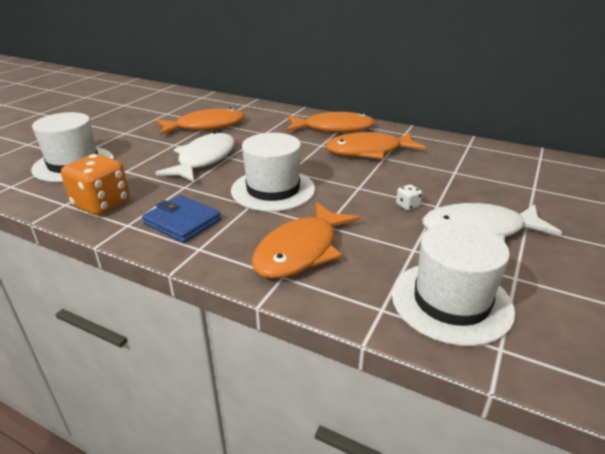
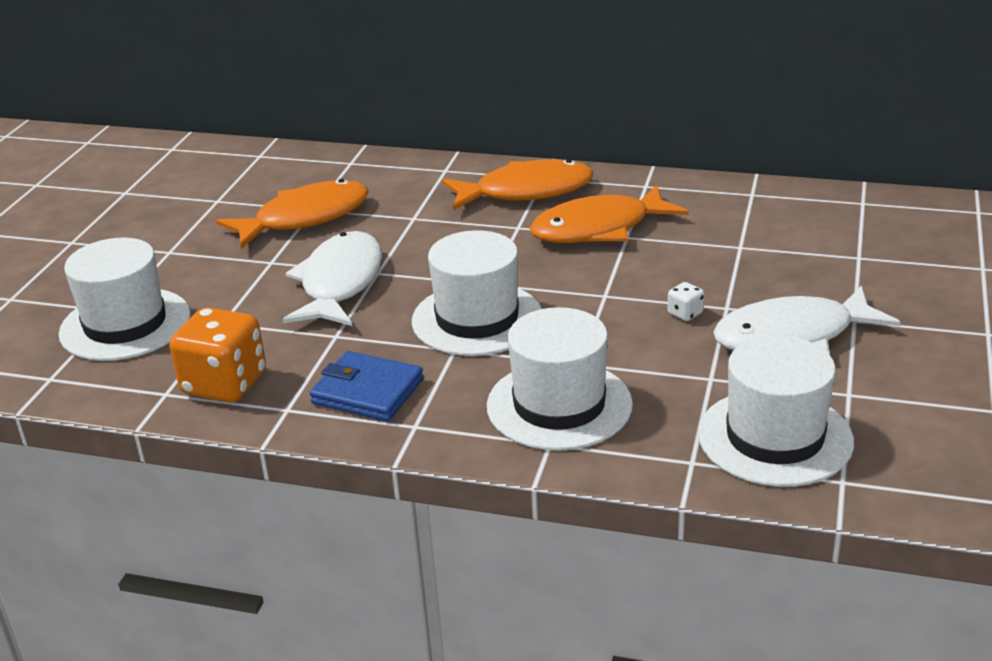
camera: 10 degrees left, 0 degrees up
orange fish [252,202,360,279] -> white hat [487,307,633,451]

